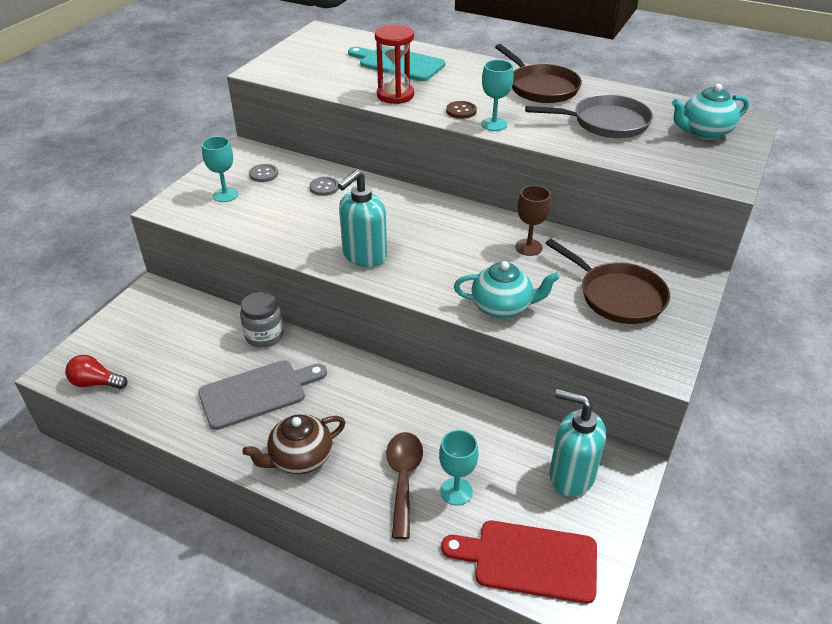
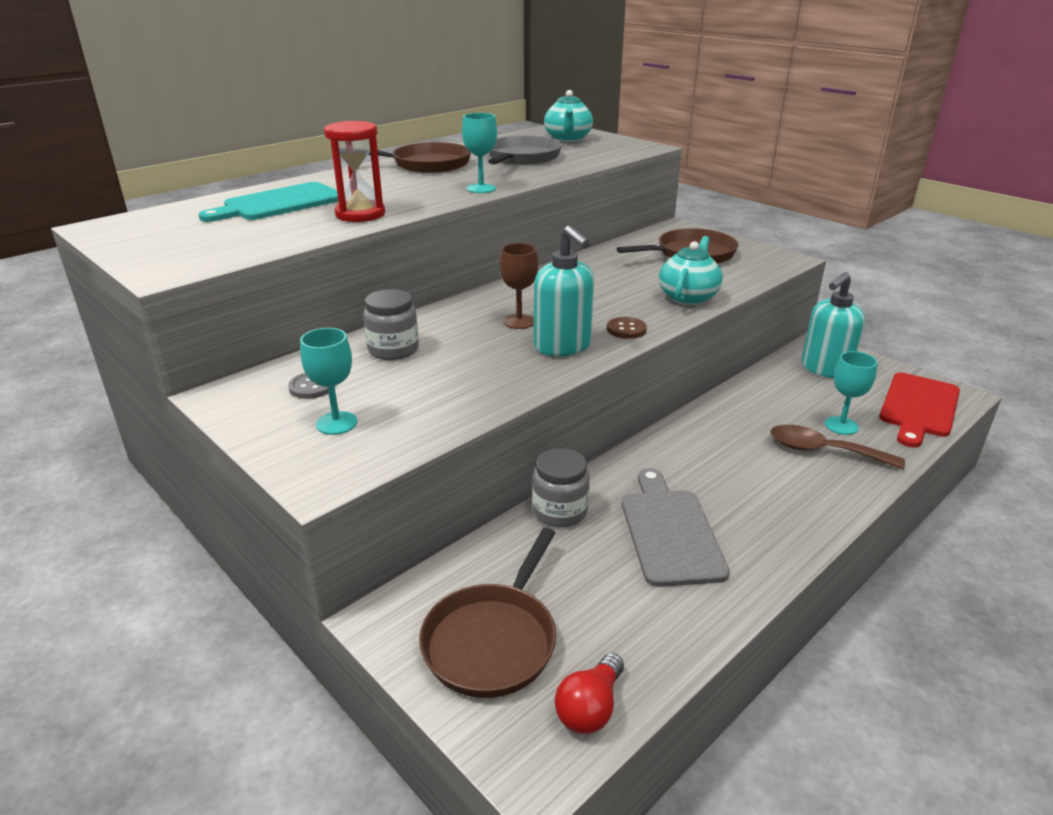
camera: 70 degrees left, 10 degrees down
brown teapot [242,414,346,474] -> none
grey button [310,177,339,196] -> grey jar [363,289,419,360]
brown button [446,101,477,119] -> brown button moved to [607,317,647,339]
brown goblet [515,185,551,256] -> brown goblet moved to [500,243,538,329]
none -> brown pan [419,528,556,698]

